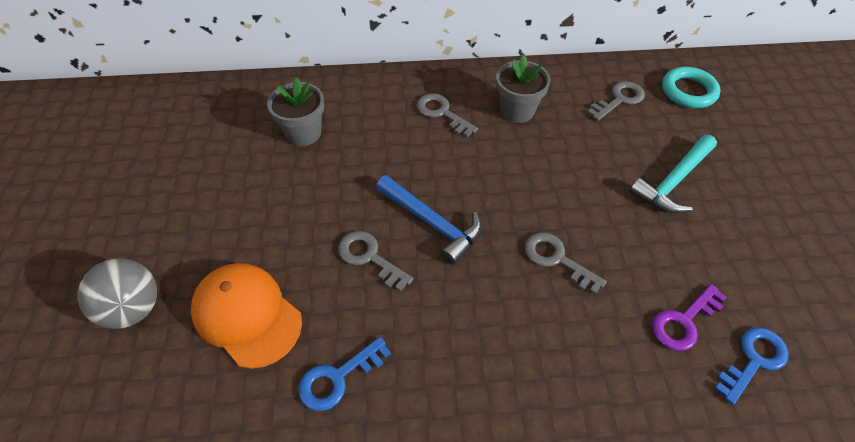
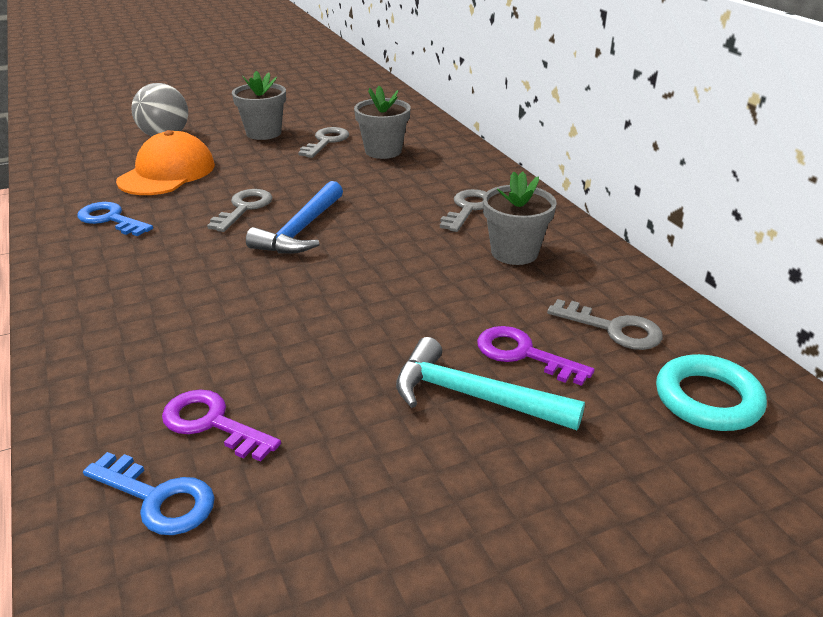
camera: 70 degrees right, 20 degrees down
grey key [525,232,607,294] -> grey key moved to [298,127,349,158]
none -> grey flower pot [232,71,286,140]
none -> purple key [477,326,594,386]

